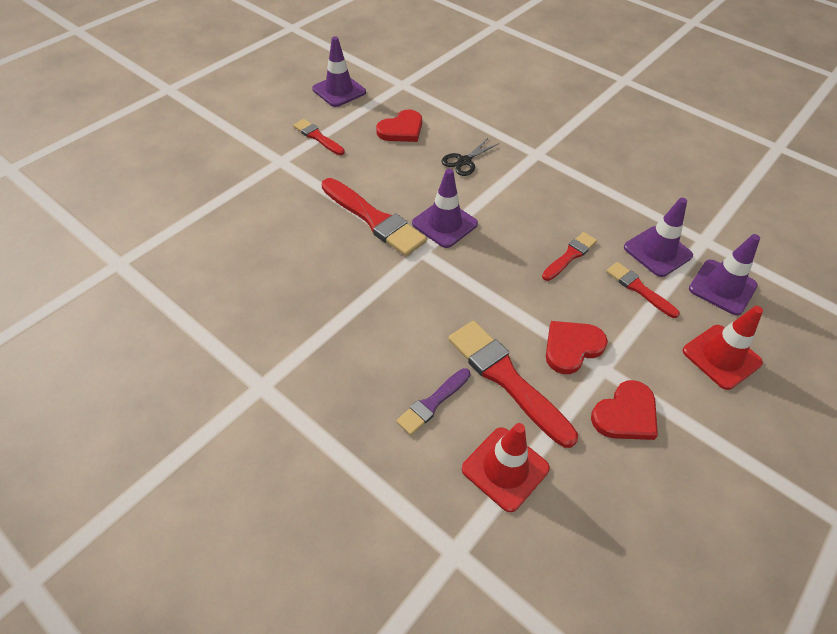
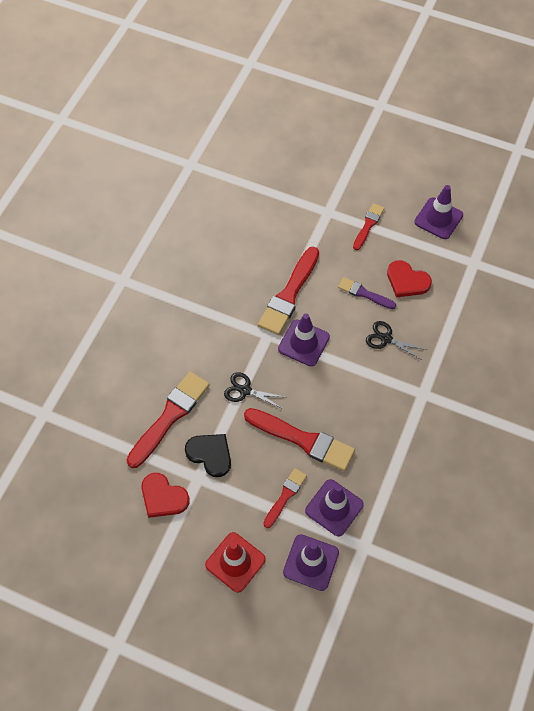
camera: 75 degrees right, 10 degrees up
purple brush [396,368,471,435] -> purple brush moved to [338,277,396,309]
red traffic cone [462,423,550,512] -> none
red brush [542,232,597,281] -> red brush [244,408,355,471], size x1.77
red heart [546,321,608,374] -> black heart [185,434,231,477]
none -> black scissors [224,372,284,409]

